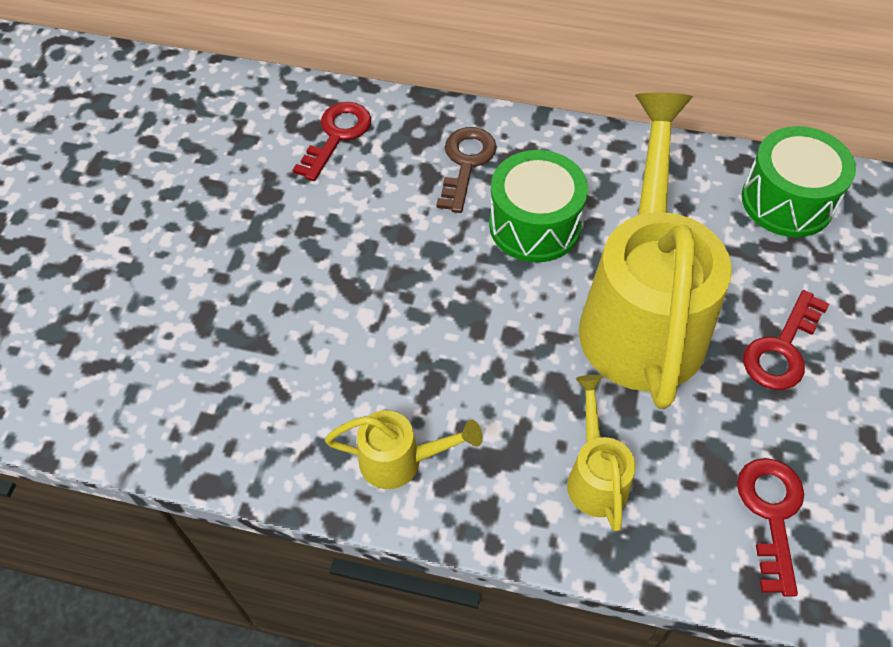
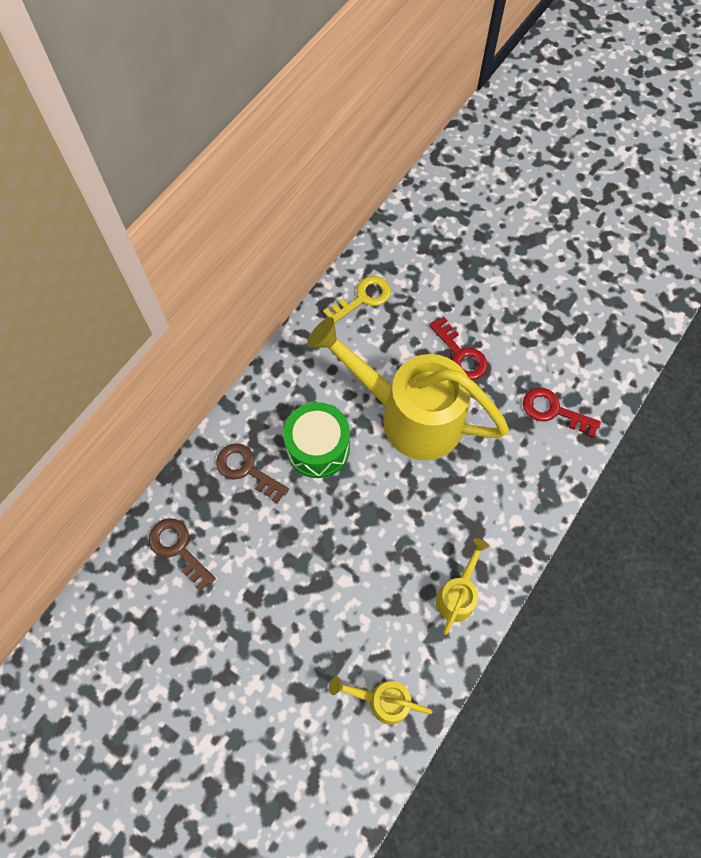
camera: 70 degrees left, 10 degrees up
red key [293,102,371,181] -> brown key [149,518,216,592]
yellow watering can [567,375,636,531] -> yellow watering can moved to [329,676,433,725]
green drum [742,126,856,237] -> yellow key [323,276,391,323]

